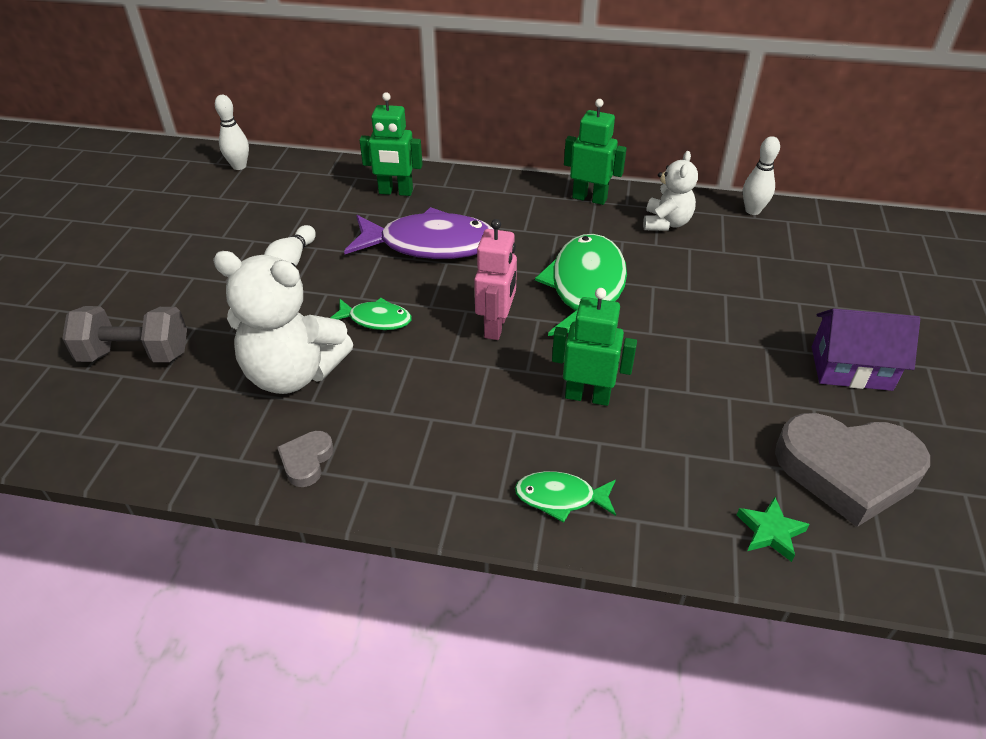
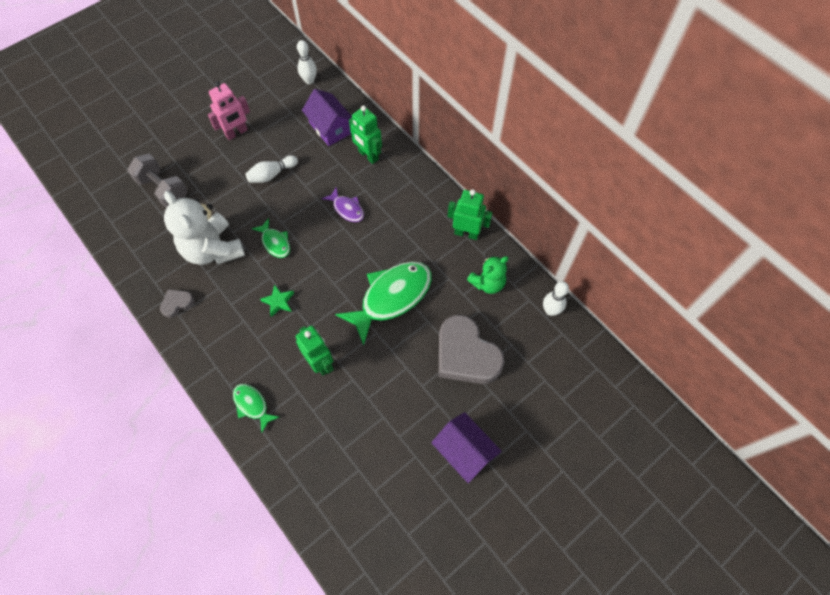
camera: 40 degrees right, 20 degrees up
purple fish [344,207,493,259] -> purple fish [322,187,364,222], size x0.50
pink robot [474,219,517,340] -> pink robot moved to [208,81,250,140]
green robot [564,99,627,205] -> green robot turned 45 degrees counterclockwise [448,189,493,240]
white teddy bear [643,151,698,231] -> green teddy bear [467,256,509,294]
green star [737,497,810,562] -> green star moved to [260,284,294,317]
grey heart [775,413,930,527] -> grey heart moved to [439,315,505,384]
none -> purple house [302,89,352,146]

